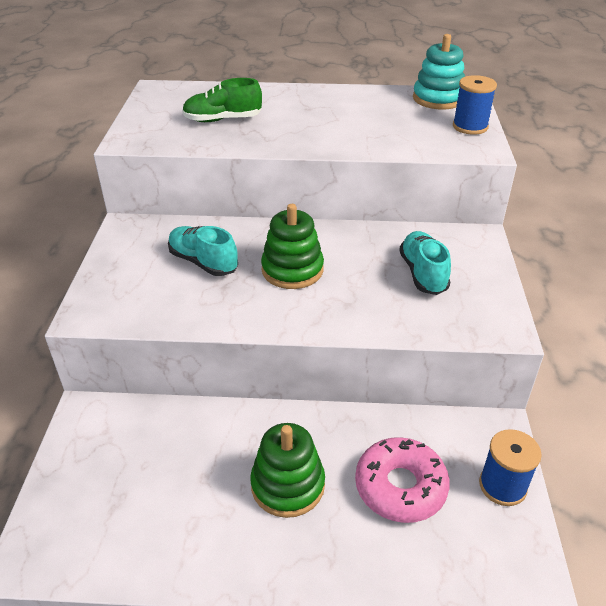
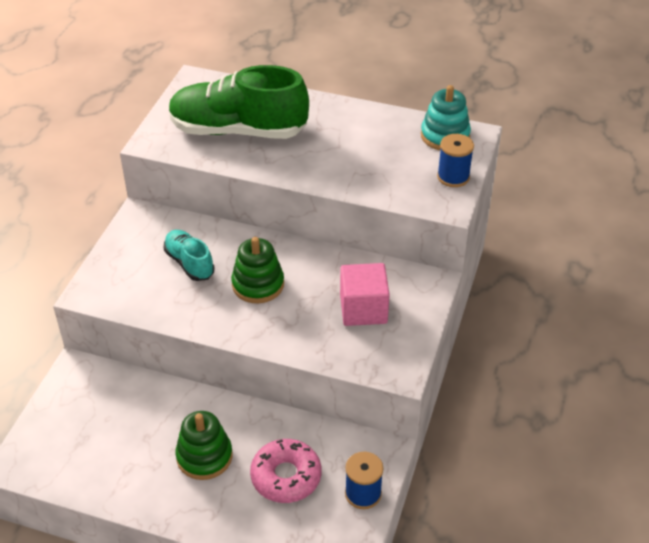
camera: 15 degrees right, 5 degrees up
green shoe [182,78,262,122] -> green shoe [169,65,309,139], size x1.98
turquoise shoe [399,231,451,295] -> pink cube [340,263,390,326]

